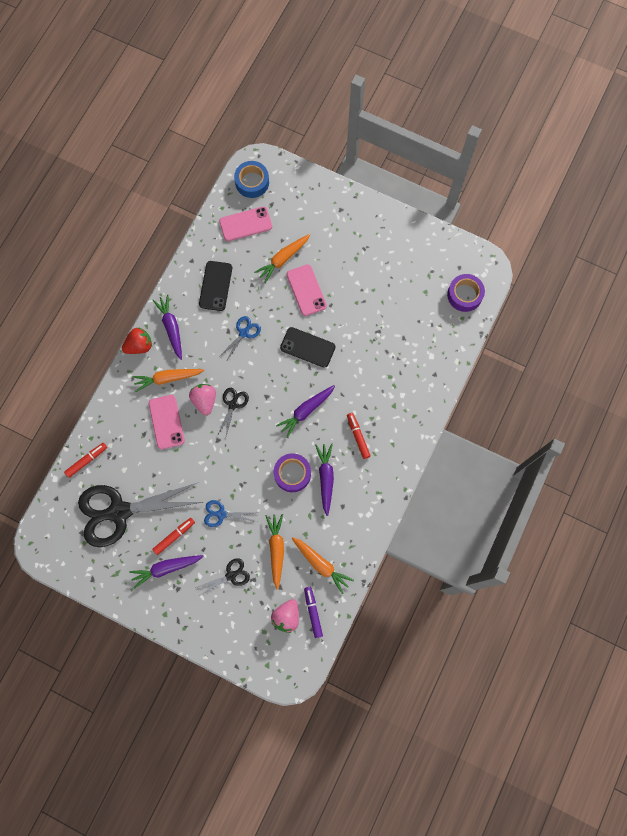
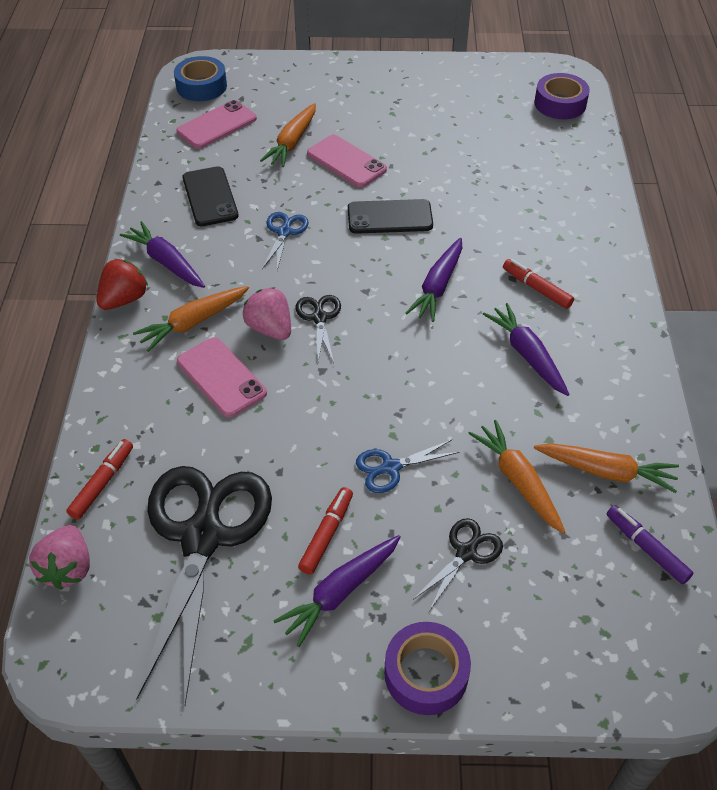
camera: 25 degrees left, 25 degrees down
black scissors [78,482,203,547] -> black scissors turned 135 degrees clockwise [136,466,272,704]
pink strawberry [271,599,299,633] -> pink strawberry moved to [29,525,90,590]
purple tape [274,453,311,492] -> purple tape moved to [384,622,471,715]

